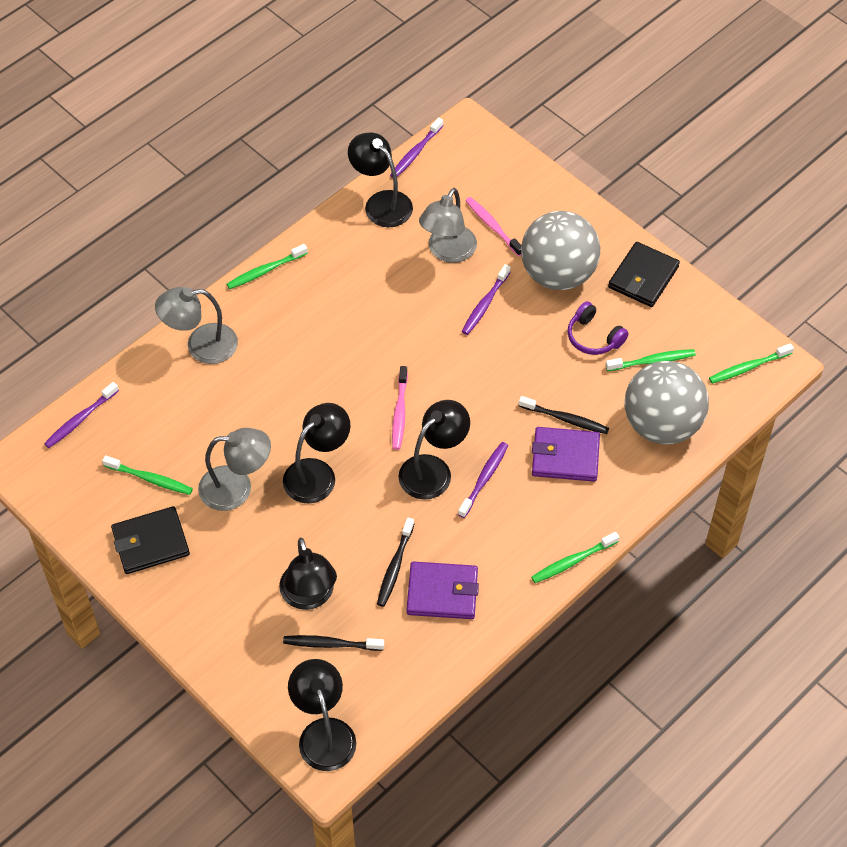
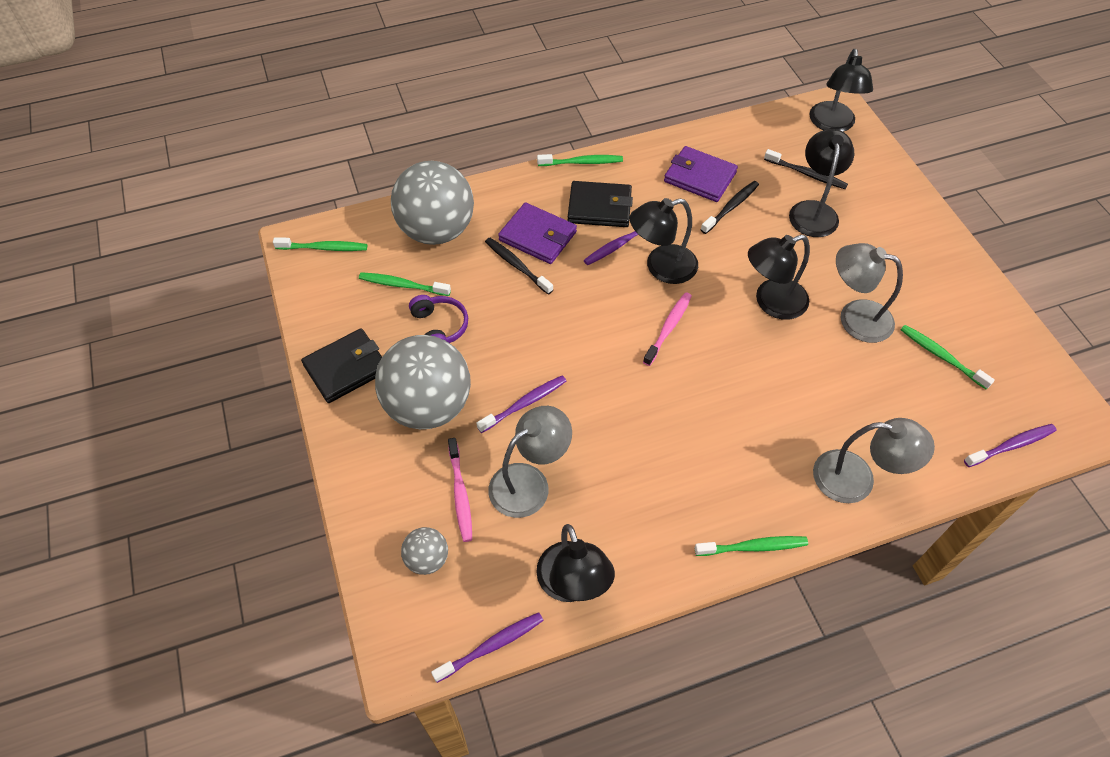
camera: 155 degrees left, 0 degrees up
black wallet [111,506,190,574] -> black wallet moved to [568,181,633,227]
none -> grey ball [401,527,448,575]

